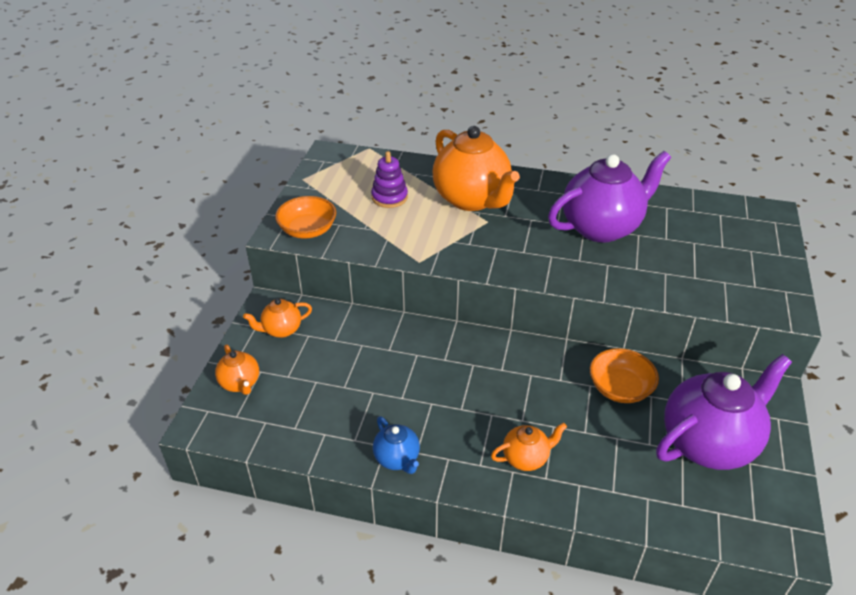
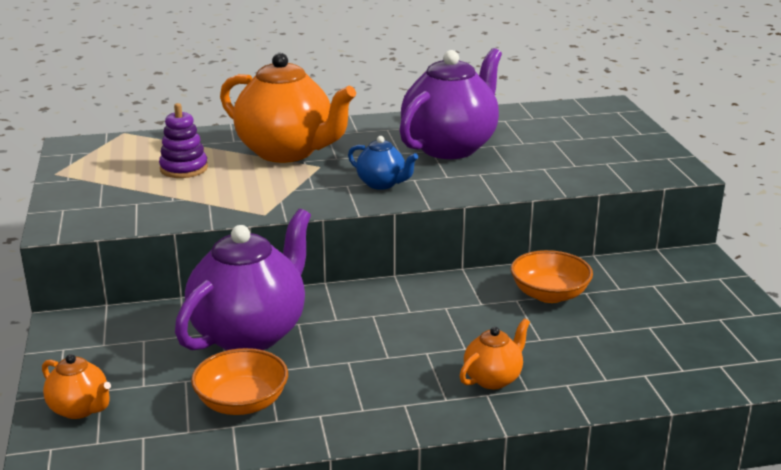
camera: 25 degrees left, 15 degrees down
orange teapot [243,298,312,338] -> none
orange bowl [275,196,336,239] -> orange bowl moved to [191,348,288,415]
blue teapot [373,416,420,474] -> blue teapot moved to [348,136,418,190]
purple teapot [656,354,792,470] -> purple teapot moved to [175,209,311,350]

